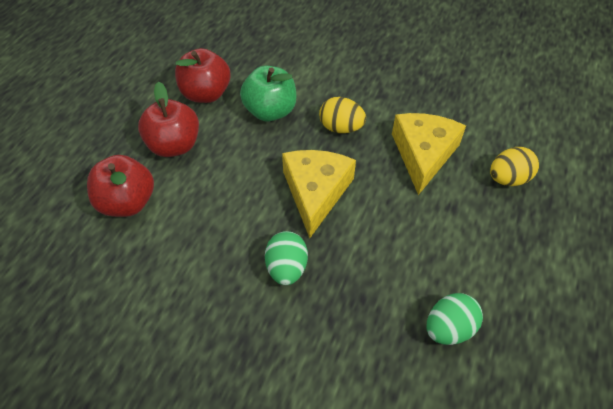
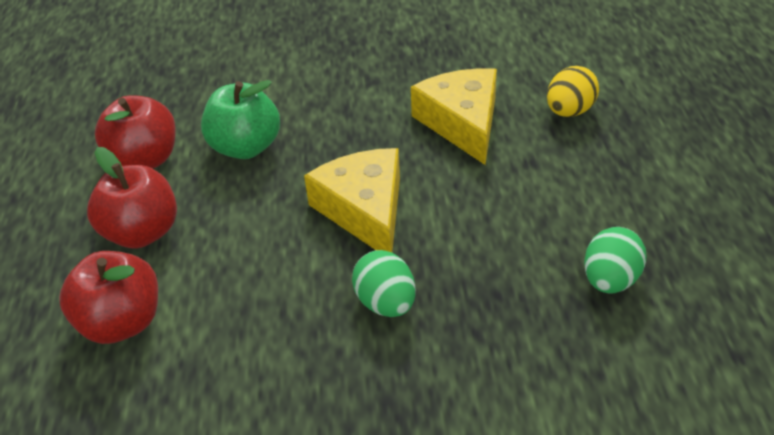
camera: 25 degrees left, 10 degrees down
yellow egg [319,97,366,133] -> none

